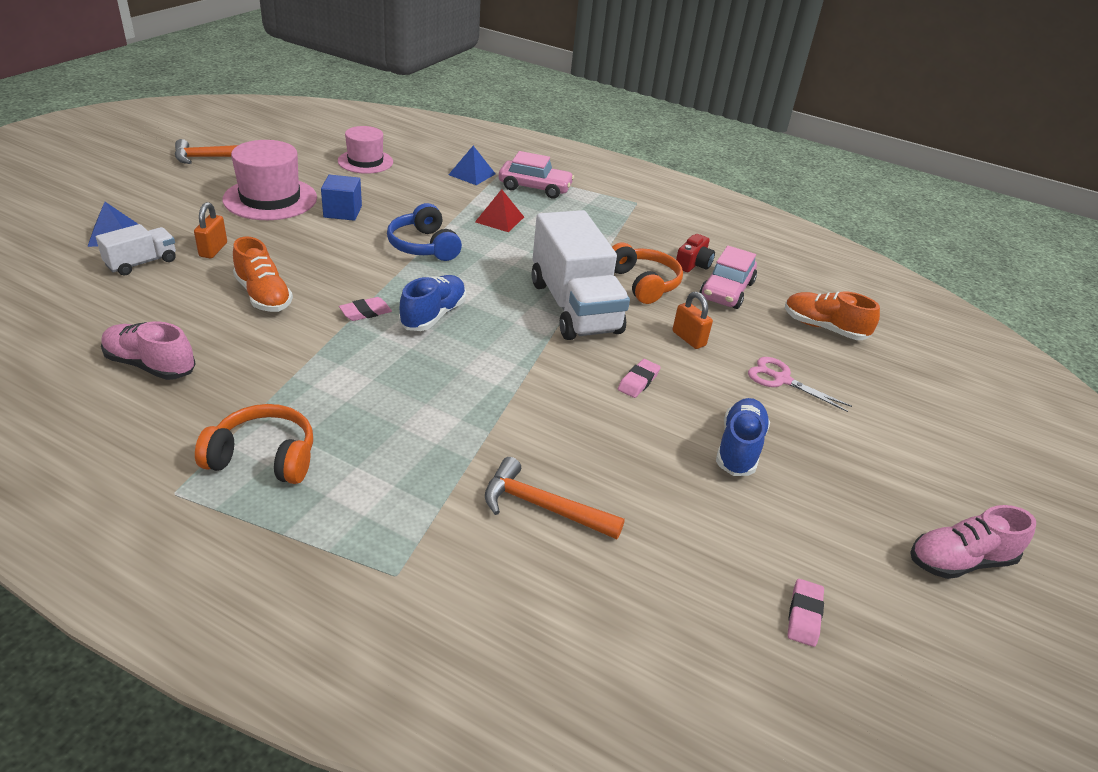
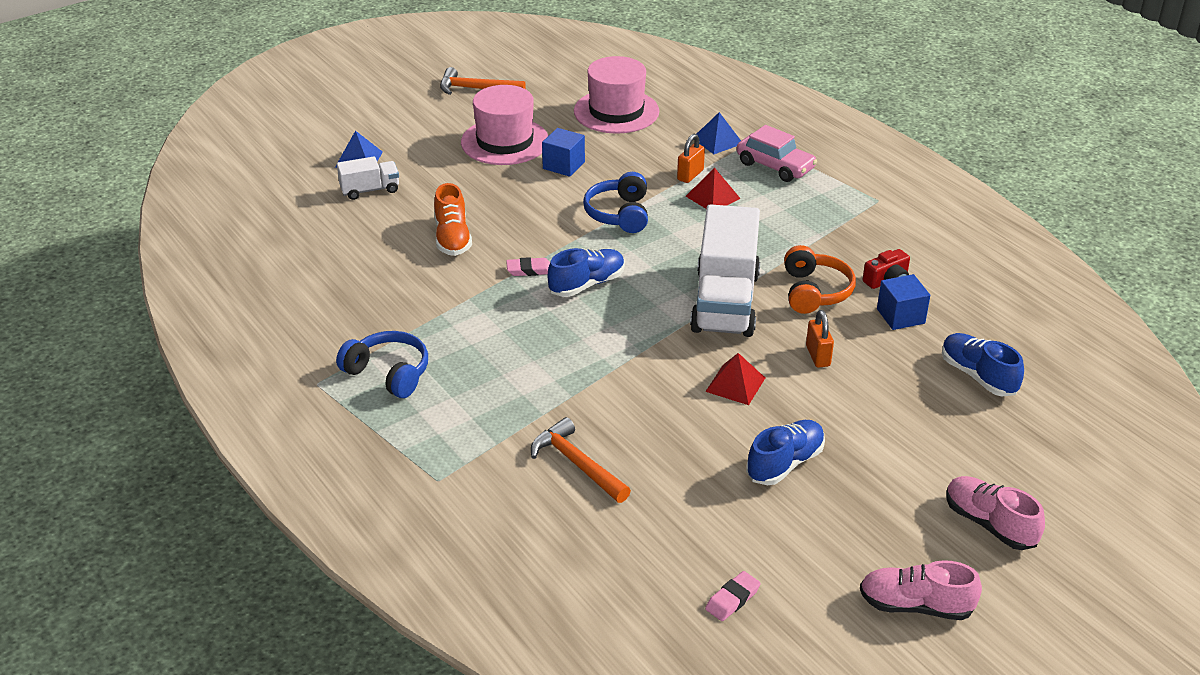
camera: 30 degrees right, 0 degrees up
pink shoe [101,321,196,380] -> pink shoe moved to [947,476,1045,550]
orange padlock [194,202,227,258] -> orange padlock moved to [677,134,705,183]
orange headphones [195,404,313,484] -> blue headphones [336,331,428,398]
pink hat [338,126,393,174] -> pink hat [574,56,659,134], size x1.50
pink eraser [618,359,661,398] -> red pyramid [705,353,765,405]
pink car [700,246,757,309] -> blue cube [877,274,930,330]
pink scissors [748,357,852,412] -> none
orange shoe [785,291,880,340] -> blue shoe [942,333,1024,396]

